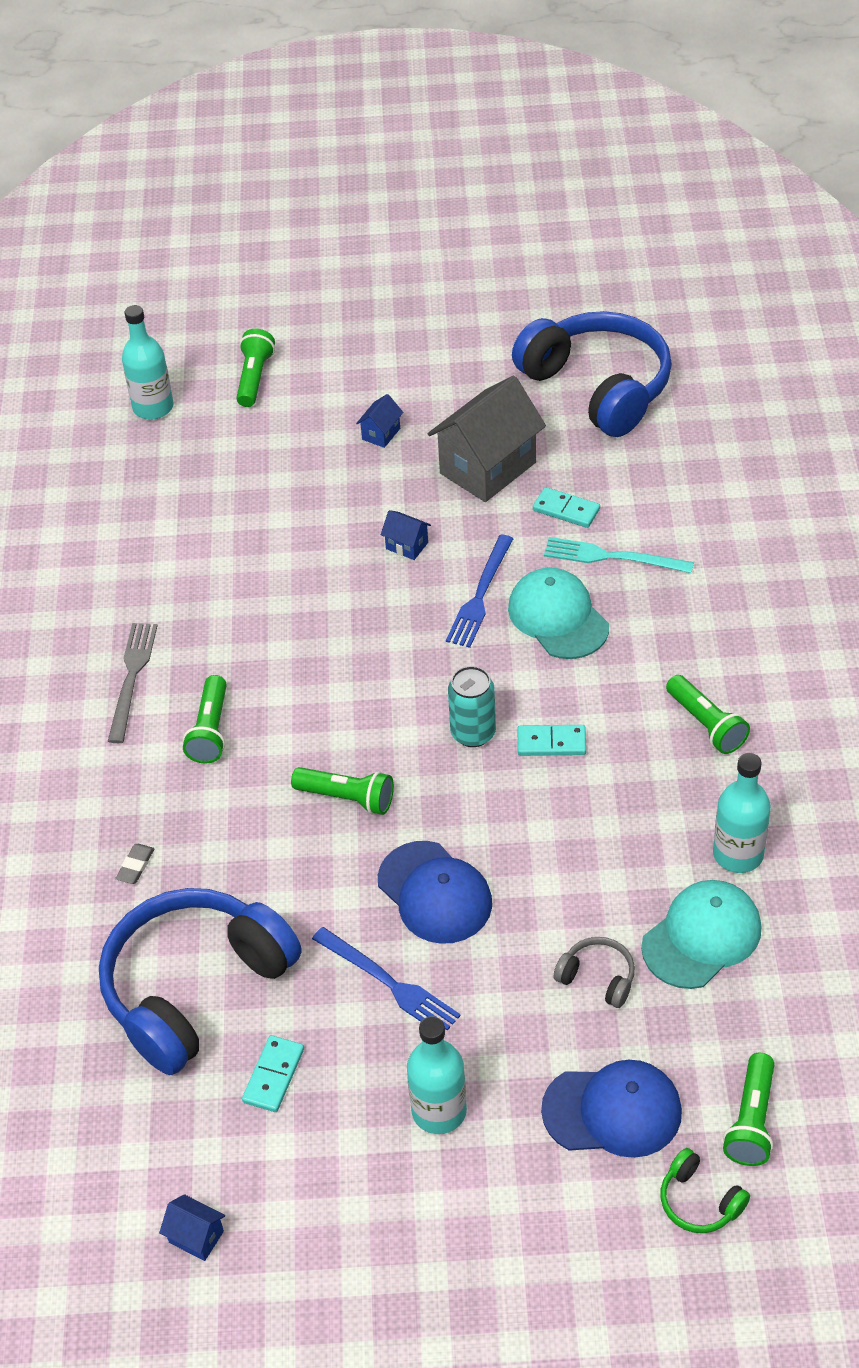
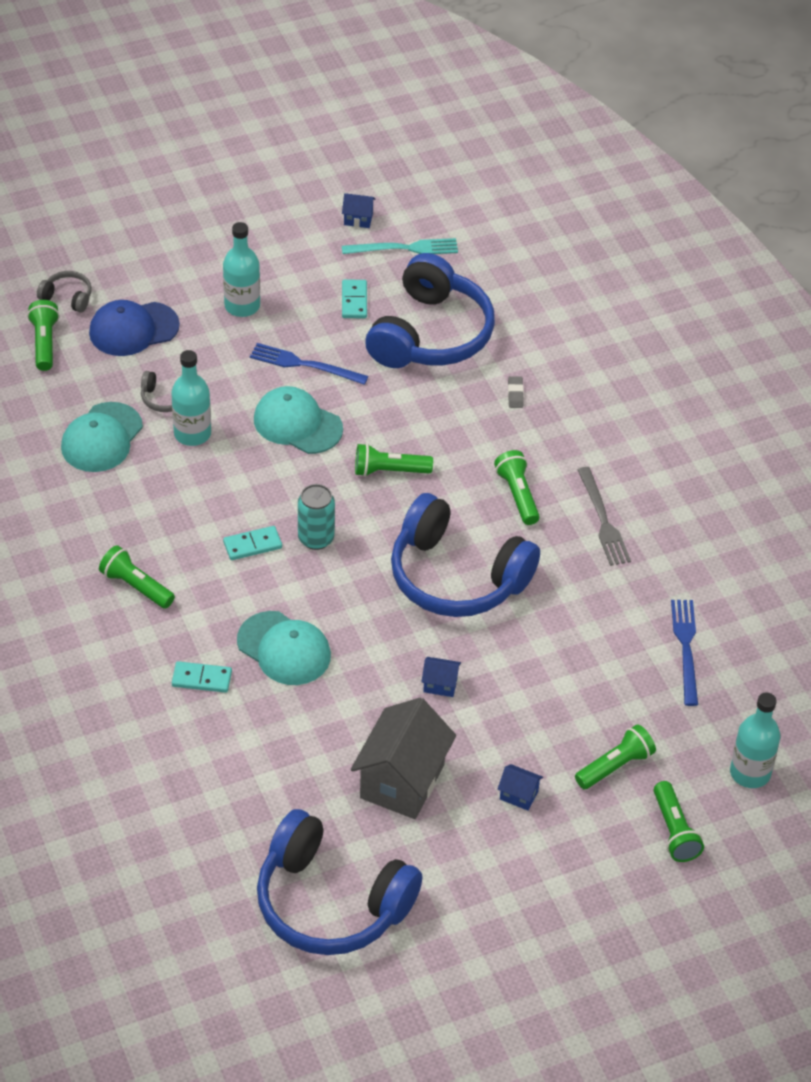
camera: 155 degrees right, 0 degrees up
blue house [356,394,403,448] -> blue house turned 75 degrees counterclockwise [498,764,543,811]
blue cap [378,841,492,944] -> turquoise cap [254,386,343,454]
blue fork [446,535,514,648] -> blue fork moved to [671,600,698,706]
turquoise domino [533,487,600,528] -> turquoise domino moved to [172,661,232,693]
turquoise fork [544,537,694,573] -> turquoise fork moved to [342,238,458,254]
green headphones [661,1148,750,1233] -> grey headphones [37,271,92,313]
turquoise bottle [713,753,771,873] -> turquoise bottle moved to [171,350,211,446]
none -> blue headphones [391,493,540,617]
none -> green flashlight [575,724,656,789]

